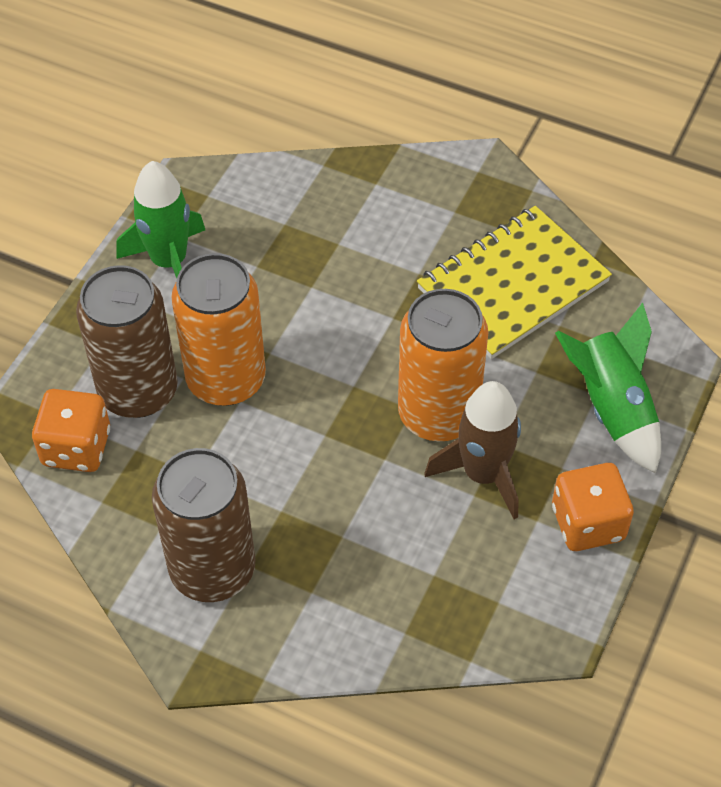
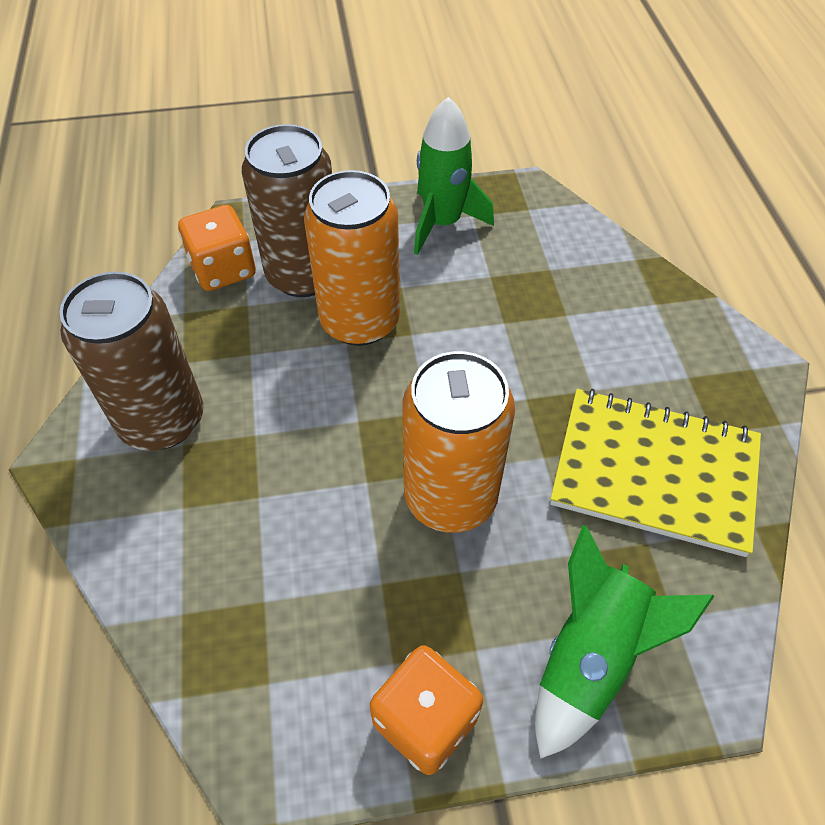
camera: 55 degrees right, 0 degrees up
brown rocket [425,381,521,519] -> none

